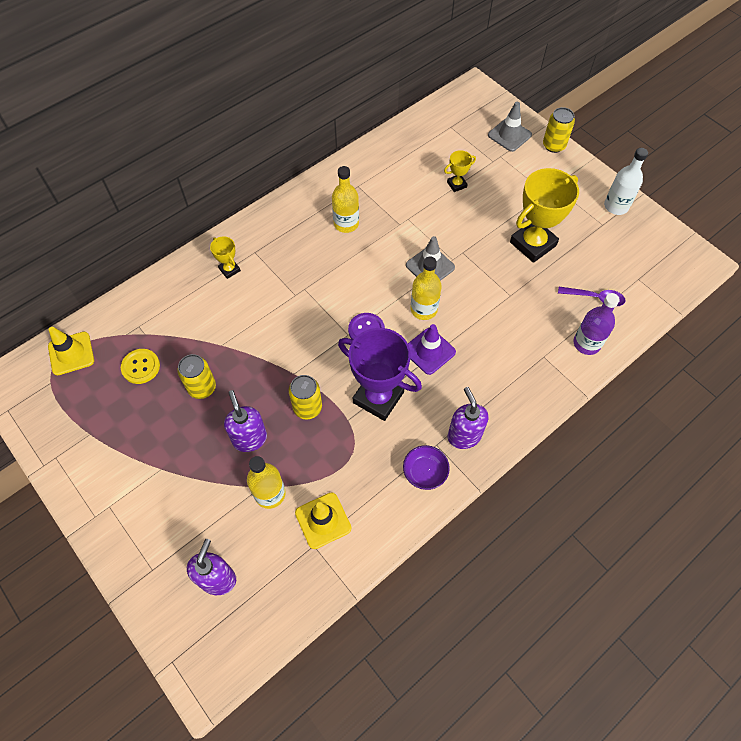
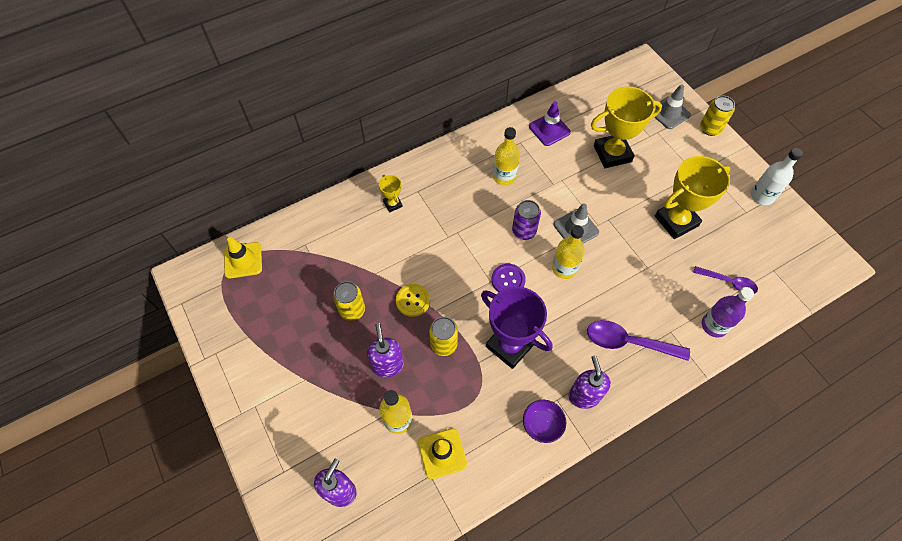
camera: 10 degrees right, 0 degrees up
yellow button [121,349,160,384] -> yellow button moved to [396,284,430,317]
purple traffic cone [408,324,456,375] -> purple traffic cone moved to [529,101,571,146]
yellow trophy [444,150,476,192] -> yellow trophy [591,86,662,168], size x2.13
none -> purple can [512,200,541,240]
none -> purple spoon [587,320,690,361]

